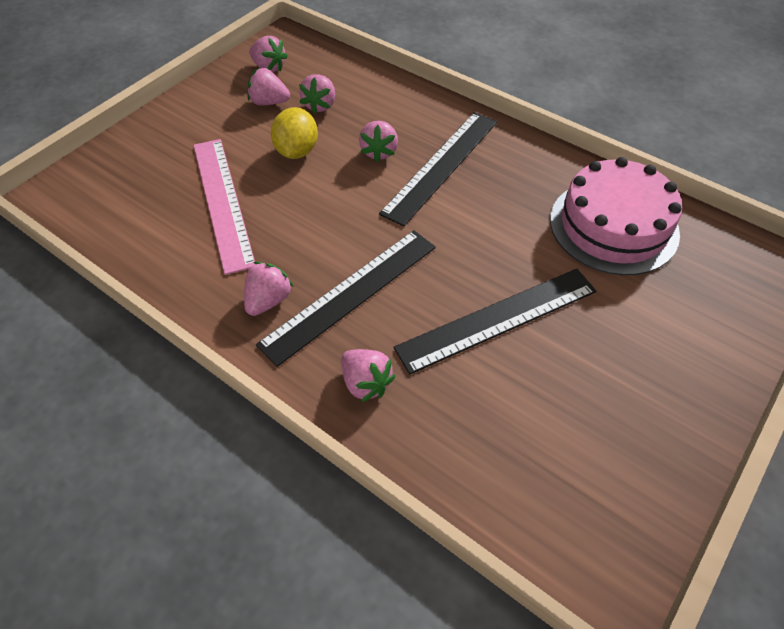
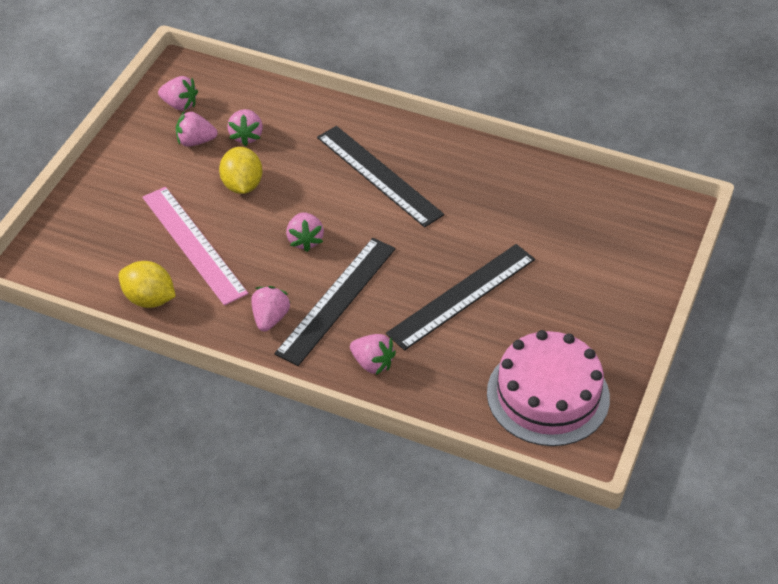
camera: 15 degrees left, 5 degrees down
pink strawberry [359,121,398,163] -> pink strawberry moved to [286,212,324,252]
black ruler [379,112,497,227] -> black ruler turned 60 degrees counterclockwise [317,126,444,228]
pink cake [550,157,682,275] -> pink cake moved to [487,330,610,446]
none -> yellow lemon [119,261,176,308]

